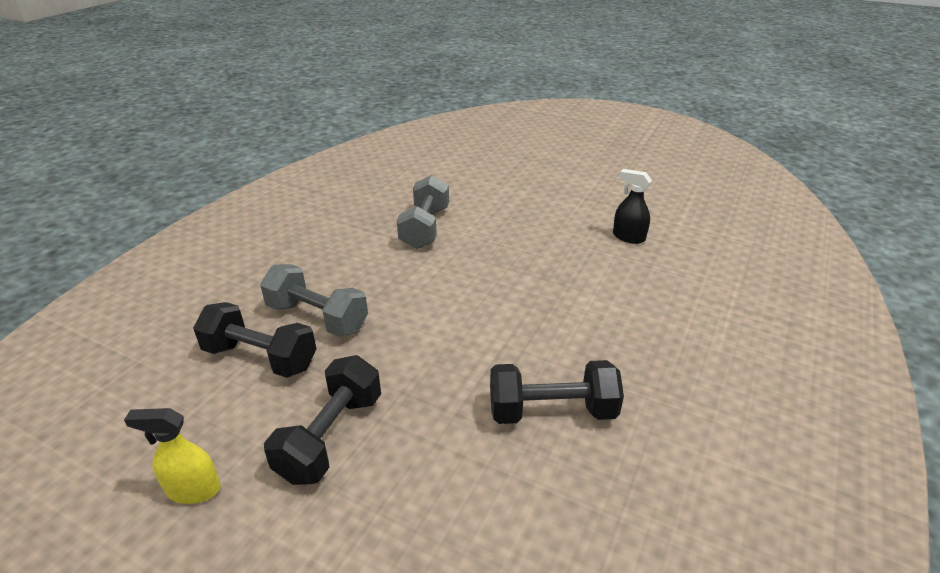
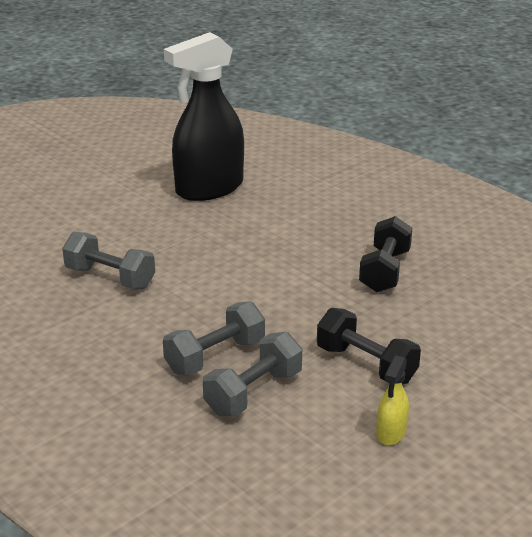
camera: 70 degrees left, 5 degrees down
black dumbbell [193,302,316,378] -> grey dumbbell [203,332,302,416]
black spray bottle [613,169,652,244] -> black spray bottle [164,32,244,201], size x2.47

